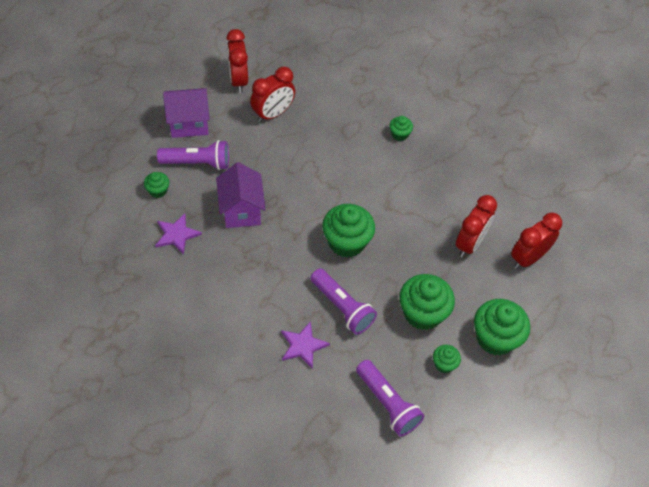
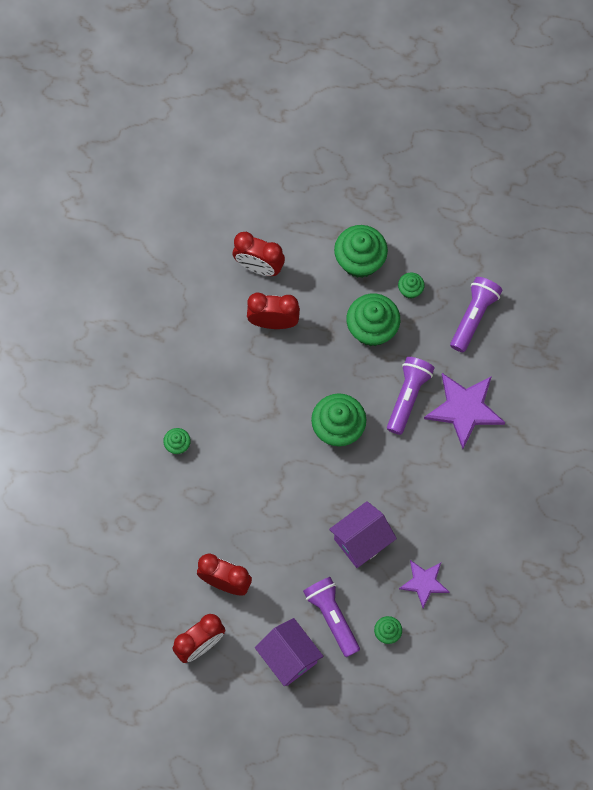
camera: 115 degrees left, 15 degrees up
purple star [281,321,330,369] -> purple star [424,373,505,449], size x1.64

